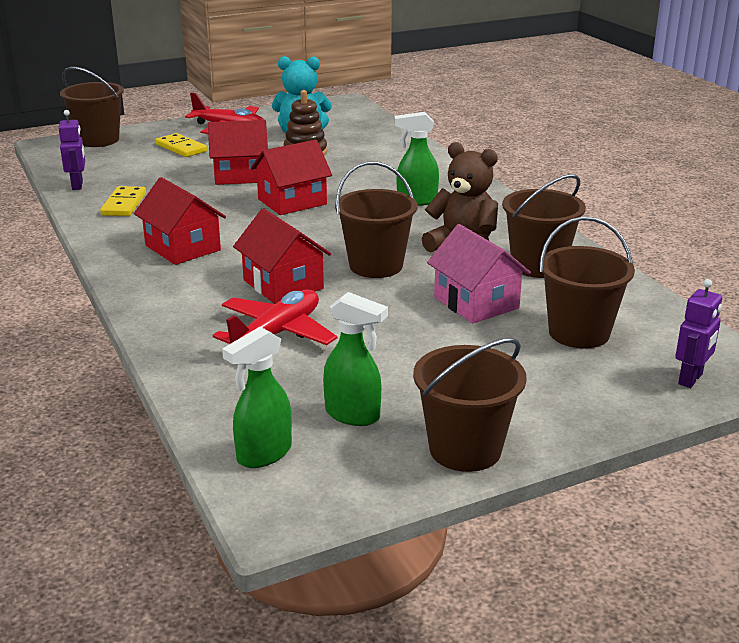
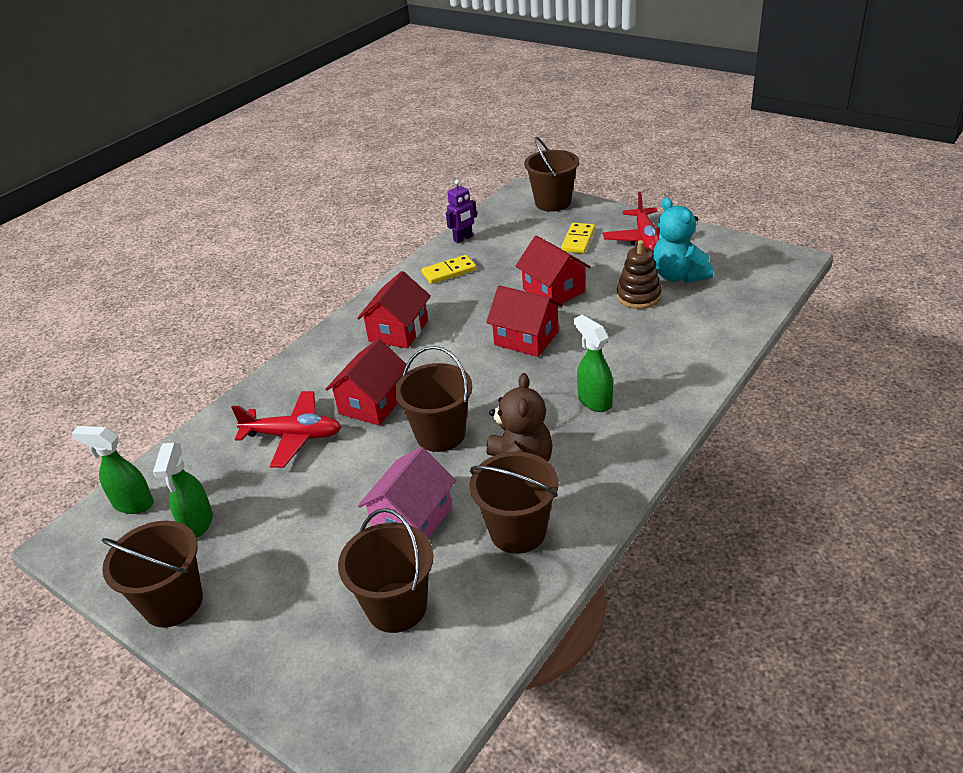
camera: 65 degrees right, 10 degrees up
purple robot [675,279,722,388] -> none

